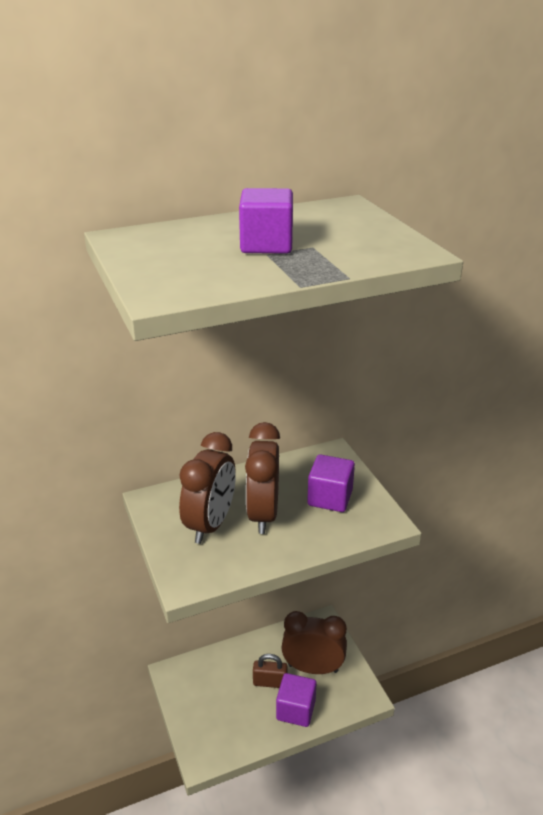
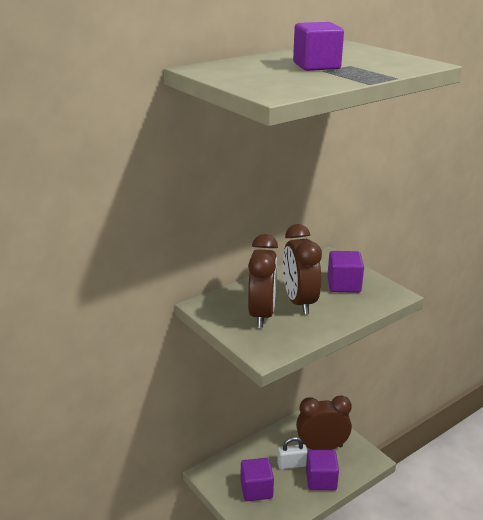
camera: 15 degrees left, 5 degrees down
brown padlock [253,654,288,688] -> white padlock [277,437,308,469]
none -> purple cube [241,458,274,501]

